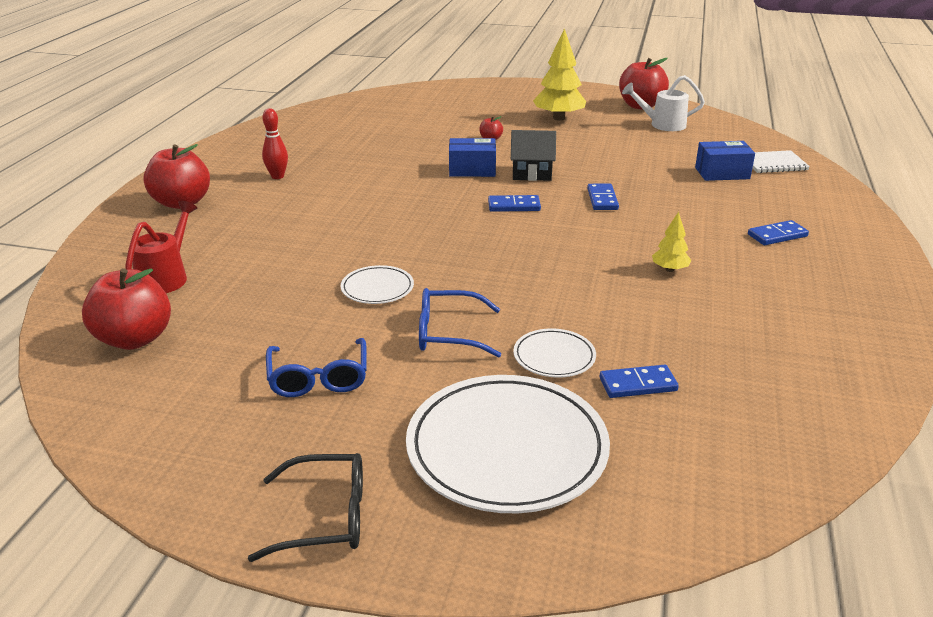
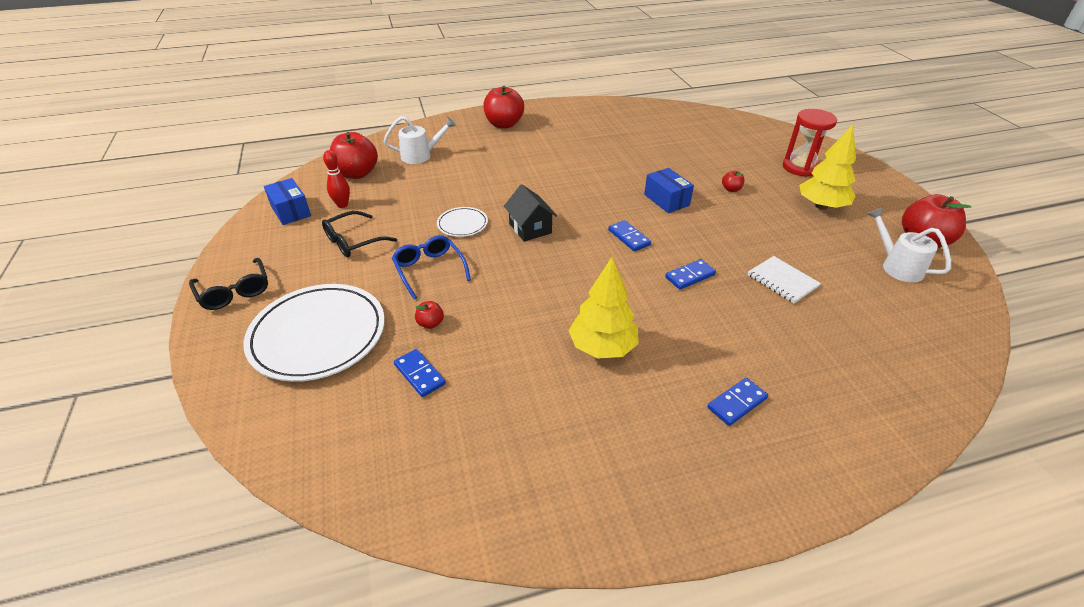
camera: 60 degrees right, 10 degrees up
red watering can [125,201,197,293] -> white watering can [384,116,456,164]
red bowling pin [262,108,288,179] -> red bowling pin moved to [323,150,350,208]
blue glasses [266,338,367,397] -> black glasses [322,211,397,257]
black house [511,130,556,181] -> black house moved to [504,184,557,242]
white plate [513,328,596,378] -> red apple [415,301,444,329]
yellow tree [652,211,691,272] -> yellow tree [568,257,639,359], size x1.95
blue box [695,141,755,181] -> blue box moved to [264,178,311,225]
blue domino [748,220,809,245] -> blue domino turned 75 degrees counterclockwise [707,378,768,426]
white notebook [752,150,810,173] -> white notebook moved to [748,256,821,303]
none -> red hourglass [783,109,837,177]

